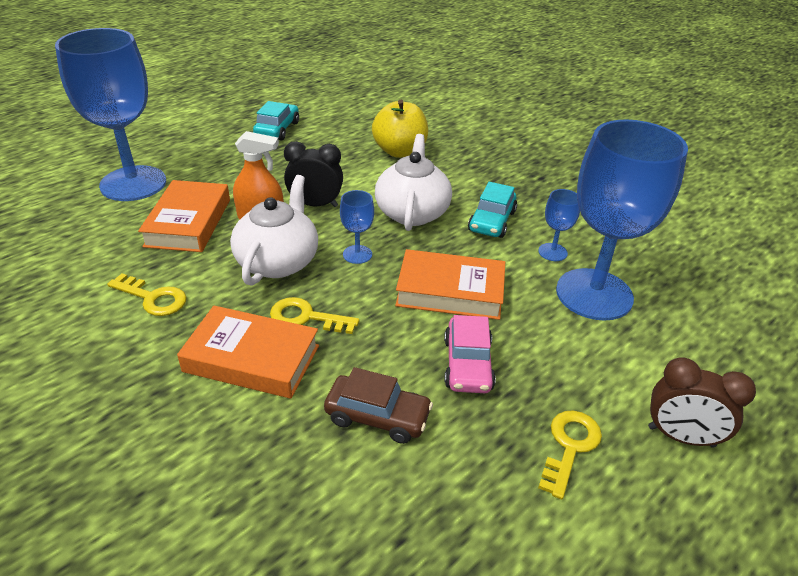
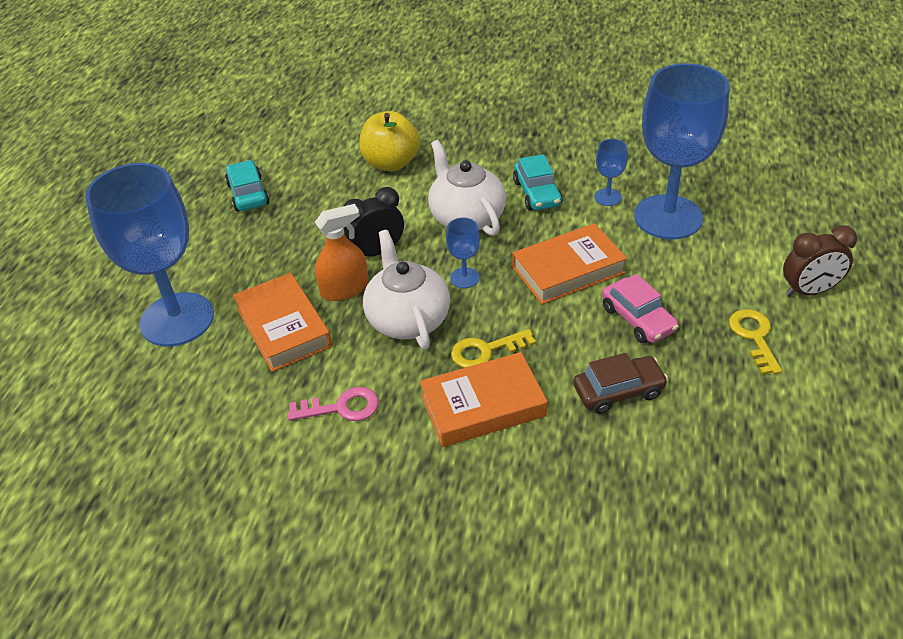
camera: 30 degrees left, 5 degrees up
yellow key [107,273,187,316] -> pink key [288,387,379,421]

